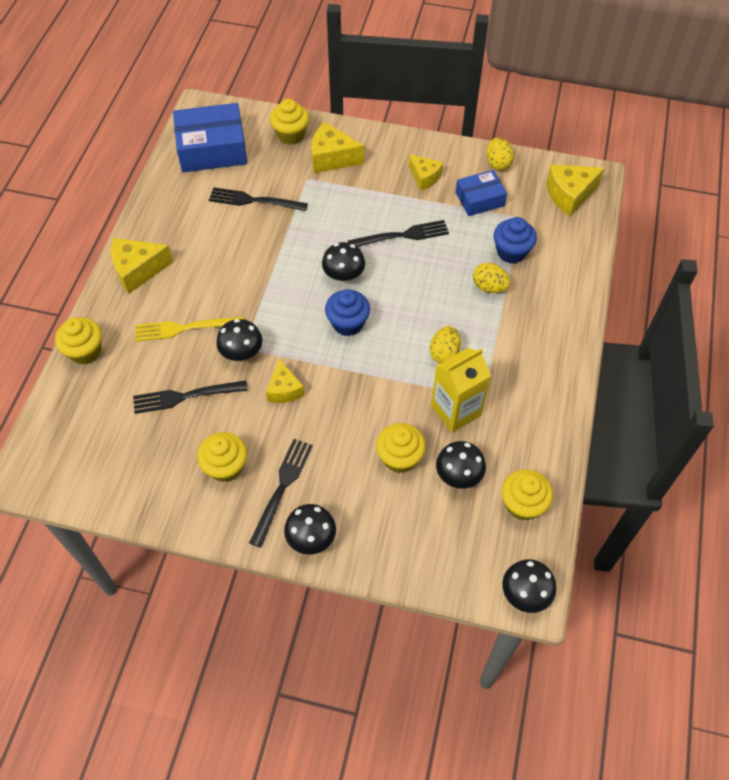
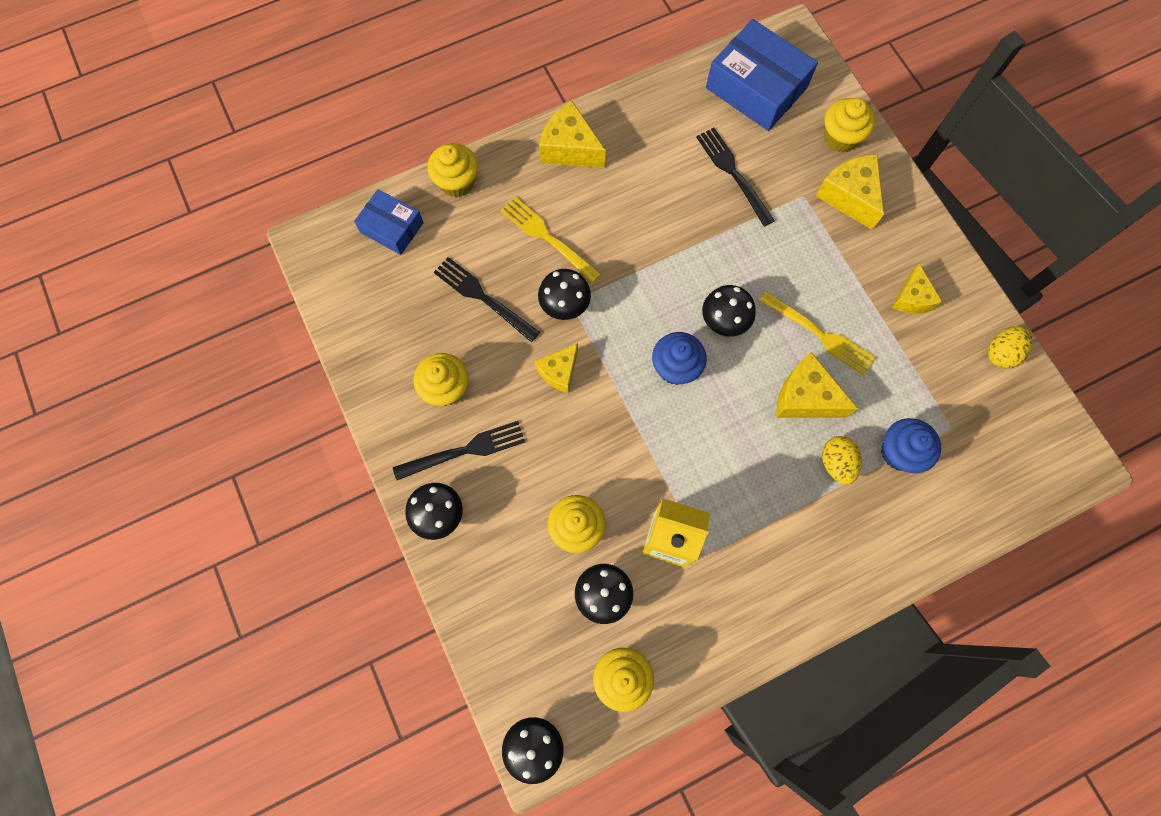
camera: 50 degrees right, 15 degrees up
black fork [348,220,449,247] -> yellow fork [759,291,876,375]
yellow egg [430,326,461,363] -> none
blue box [456,170,507,216] -> blue box moved to [354,189,424,255]
yellow cheese [546,164,605,216] -> yellow cheese moved to [776,352,858,418]

